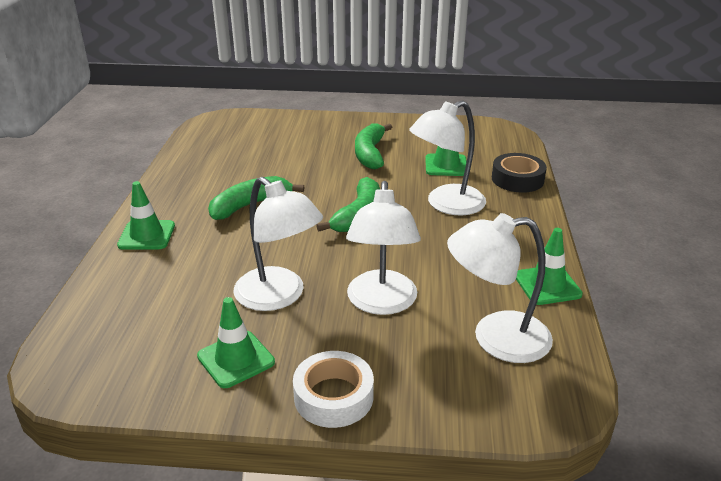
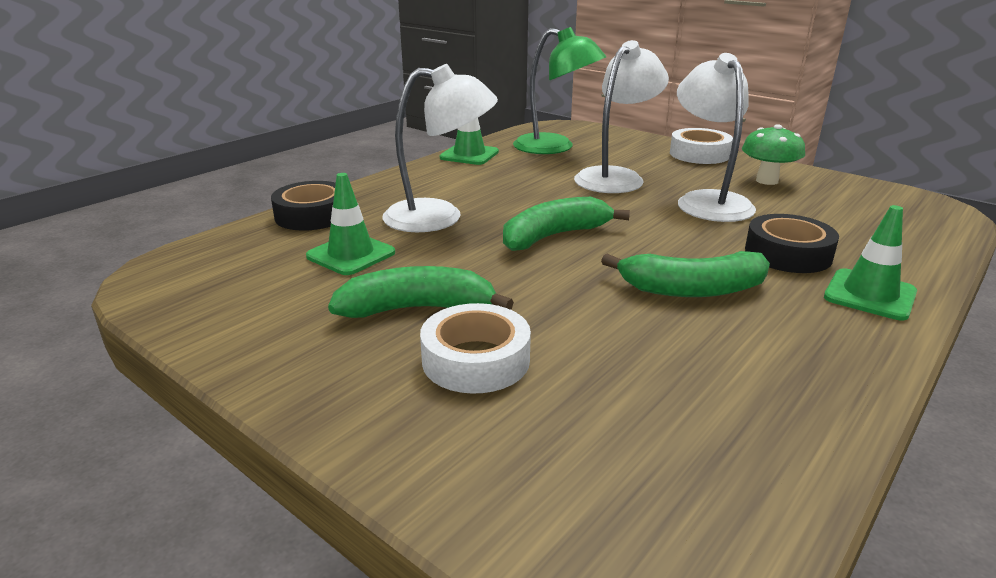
camera: 145 degrees left, 5 degrees down
green traffic cone [197,297,275,388] -> green mushroom [742,124,805,185]
green banana [355,123,392,169] -> green banana turned 135 degrees counterclockwise [328,266,514,318]
white lamp [447,213,553,363] -> green lamp [513,27,606,154]
none -> white tape [420,303,531,394]
none -> black tape [745,214,839,273]

